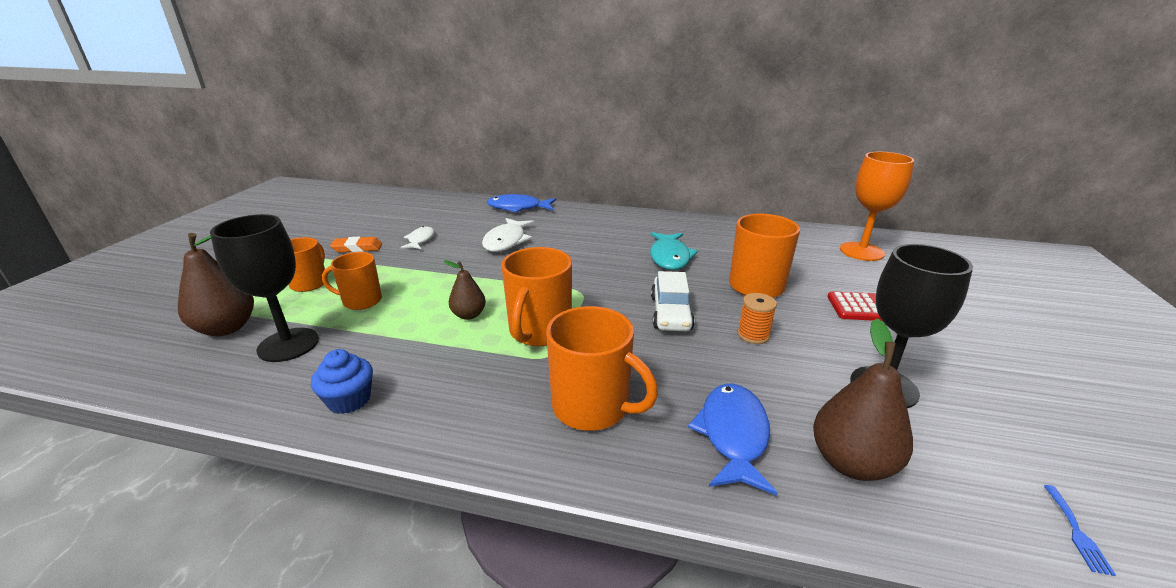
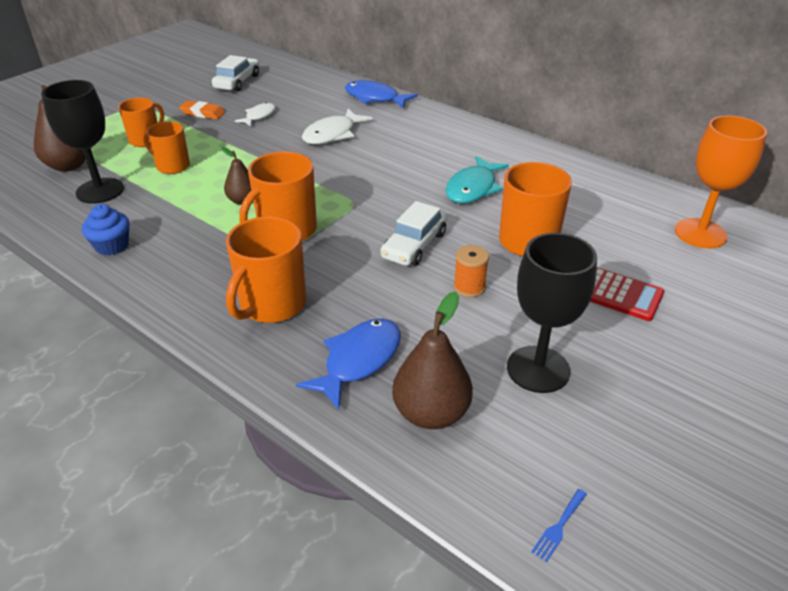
camera: 25 degrees right, 10 degrees up
orange mug [546,306,658,431] -> orange mug turned 60 degrees clockwise [226,216,306,323]
none -> white car [212,55,259,92]

